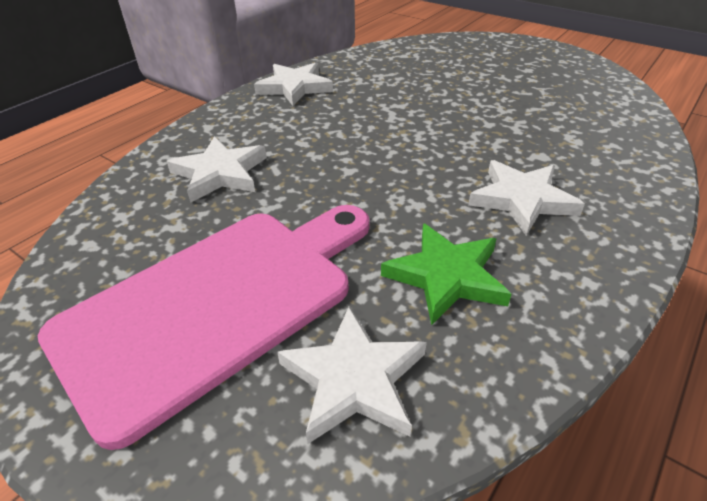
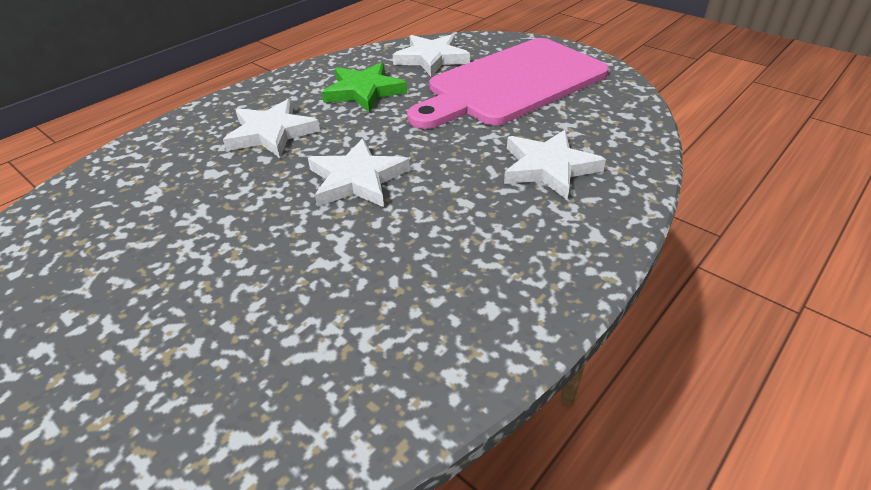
camera: 175 degrees left, 0 degrees up
white star [254,63,333,106] -> white star moved to [308,138,410,207]

